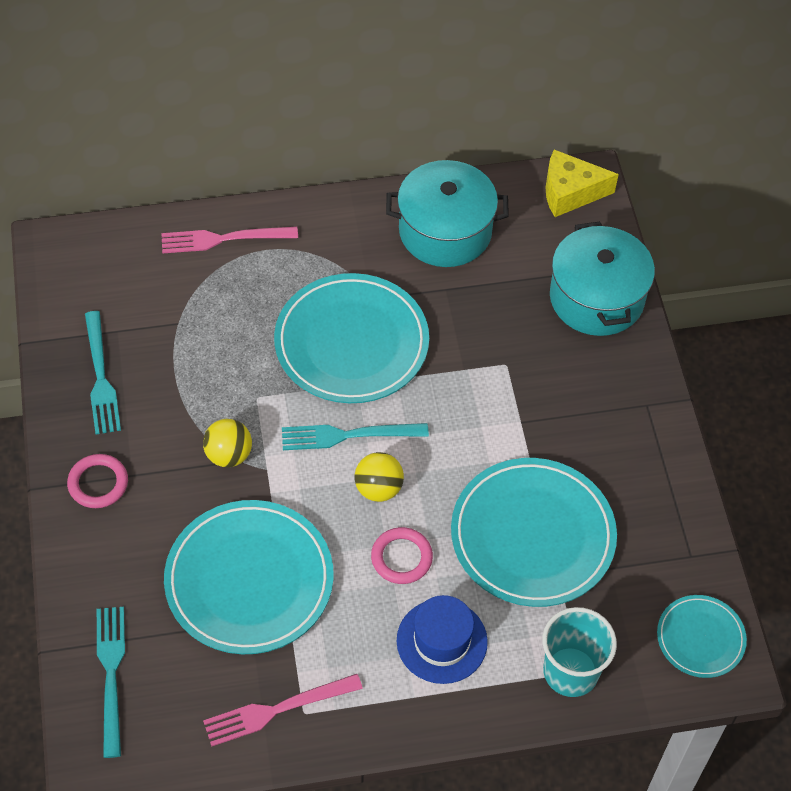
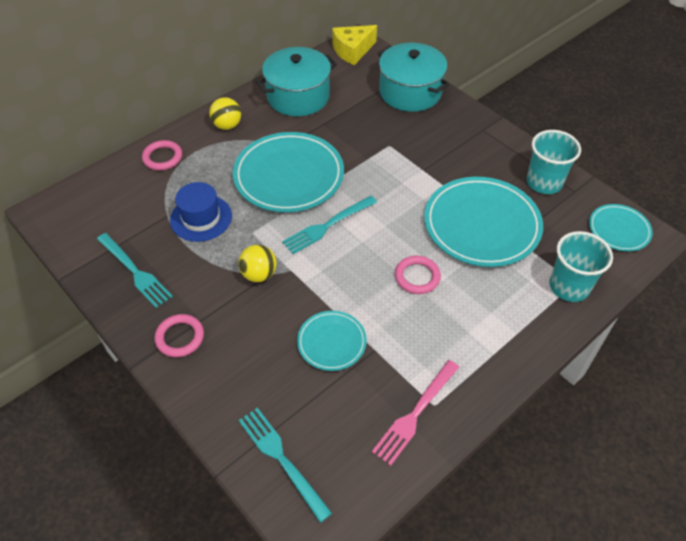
camera: 30 degrees left, 5 degrees down
pink fork [161,227,298,254] -> pink ring [142,140,182,170]
turquoise plate [164,500,334,654] -> turquoise plate [297,311,367,371], size x0.52
yellow ball [355,452,404,502] -> yellow ball moved to [209,97,241,130]
blue hat [397,595,488,684] -> blue hat moved to [170,182,232,242]
none -> turquoise cup [527,130,581,194]

